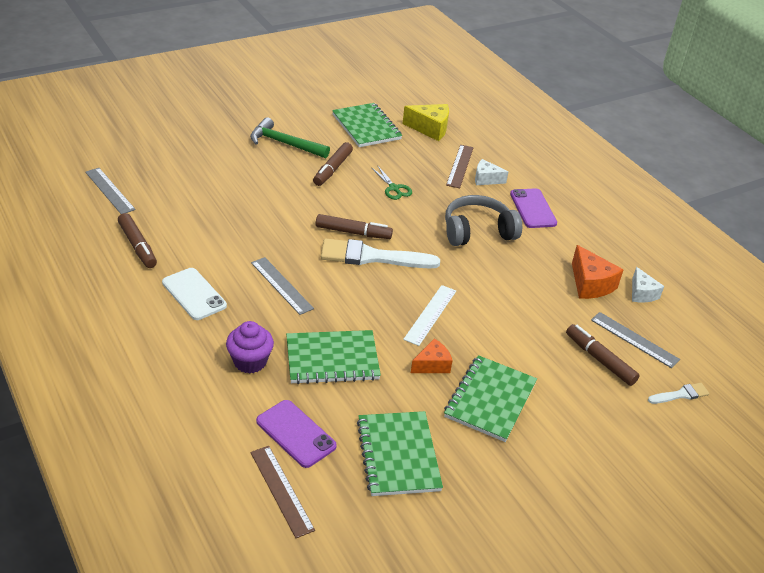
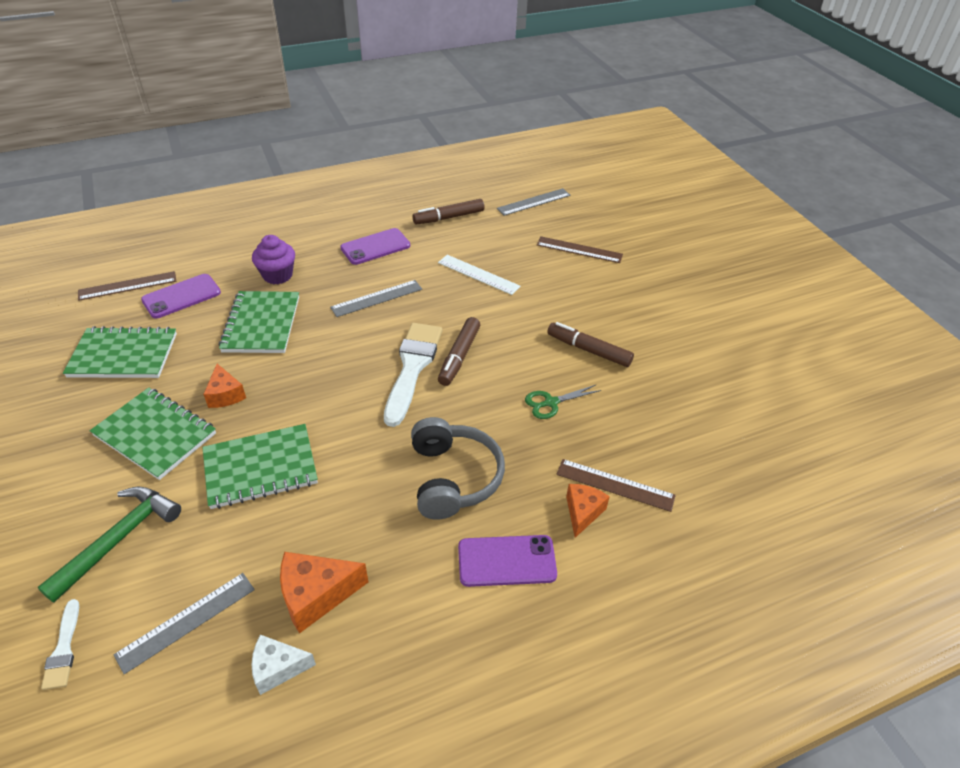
camera: 100 degrees right, 5 degrees up
white phone [162,268,227,320] -> purple phone [340,228,410,265]
green hammer [250,117,330,158] -> green hammer moved to [37,486,181,603]
green notebook [332,103,402,147] -> green notebook moved to [202,424,318,509]
yellow cheese [402,104,449,141] -> none
white ruler [403,285,456,346] -> white ruler moved to [438,255,521,295]
white cheese [475,159,508,185] -> orange cheese [566,484,610,538]
brown marker [566,324,640,386] -> none
none -> brown ruler [537,236,623,263]

